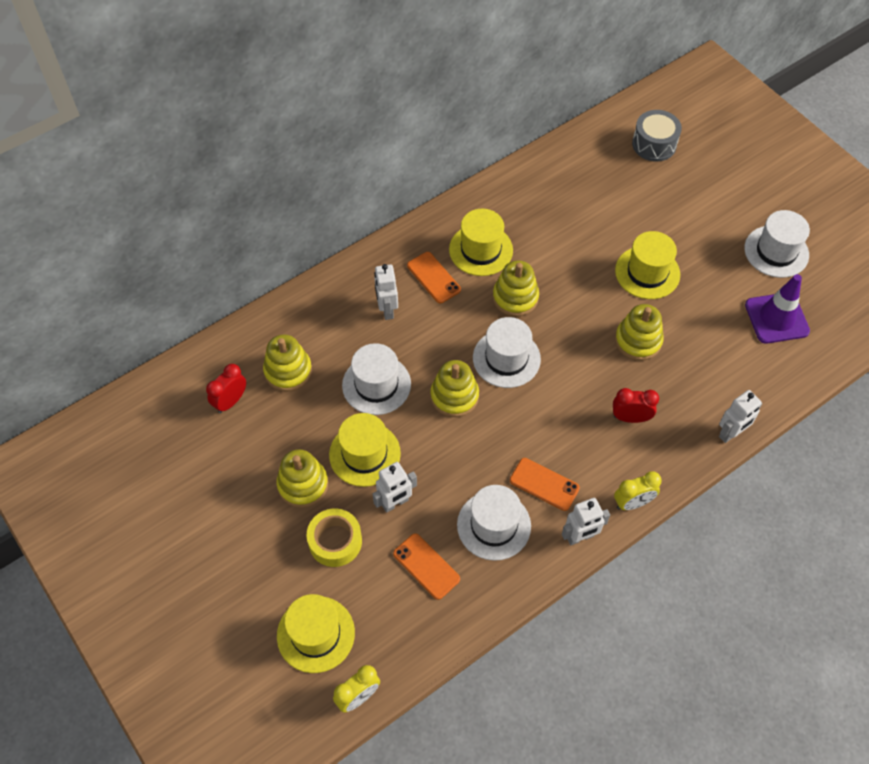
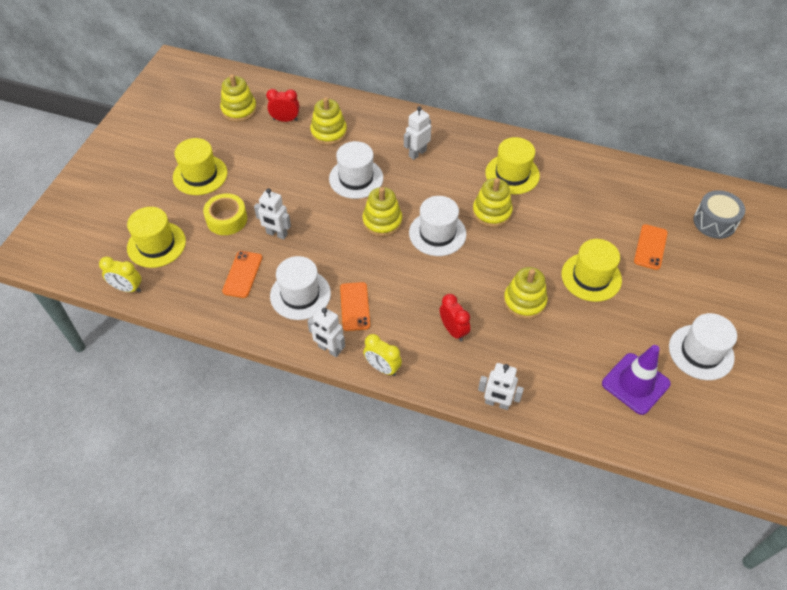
camera: 55 degrees right, 5 degrees down
yellow stacking toy [276,449,328,508] -> yellow stacking toy moved to [220,74,257,122]
yellow hat [329,413,401,487] -> yellow hat moved to [173,138,227,195]
orange phone [407,252,461,303] -> orange phone moved to [634,224,668,270]

